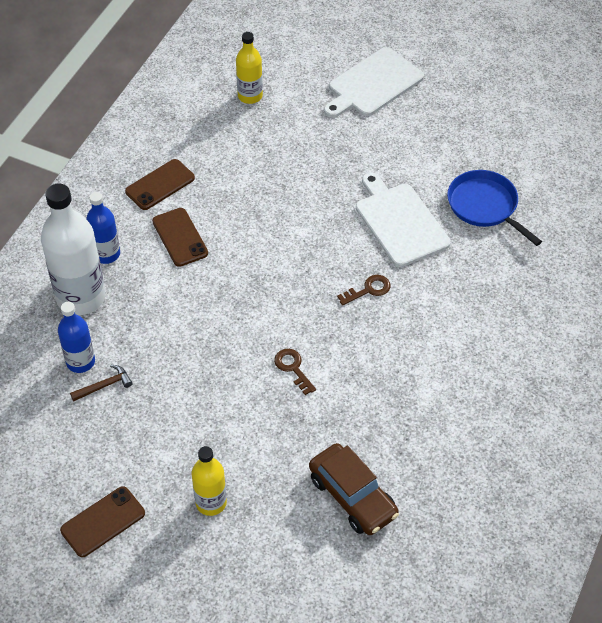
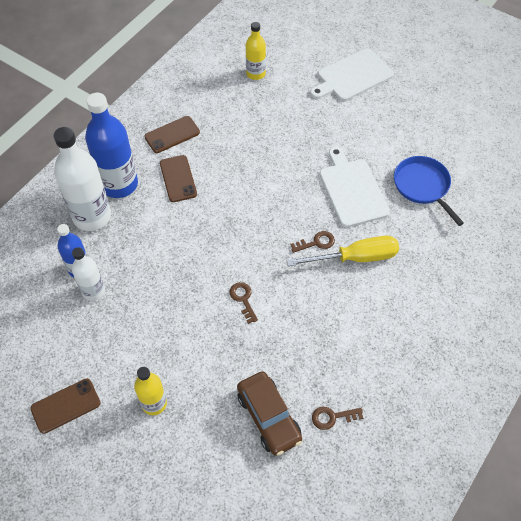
camera: 10 degrees right, 5 degrees up
brown hammer [70,365,133,401] -> white bottle [72,247,105,301]
blue bottle [86,192,120,264] -> blue bottle [85,93,138,198], size x1.77
none -> yellow screwdriver [287,236,399,266]
none -> brown key [312,407,363,430]

